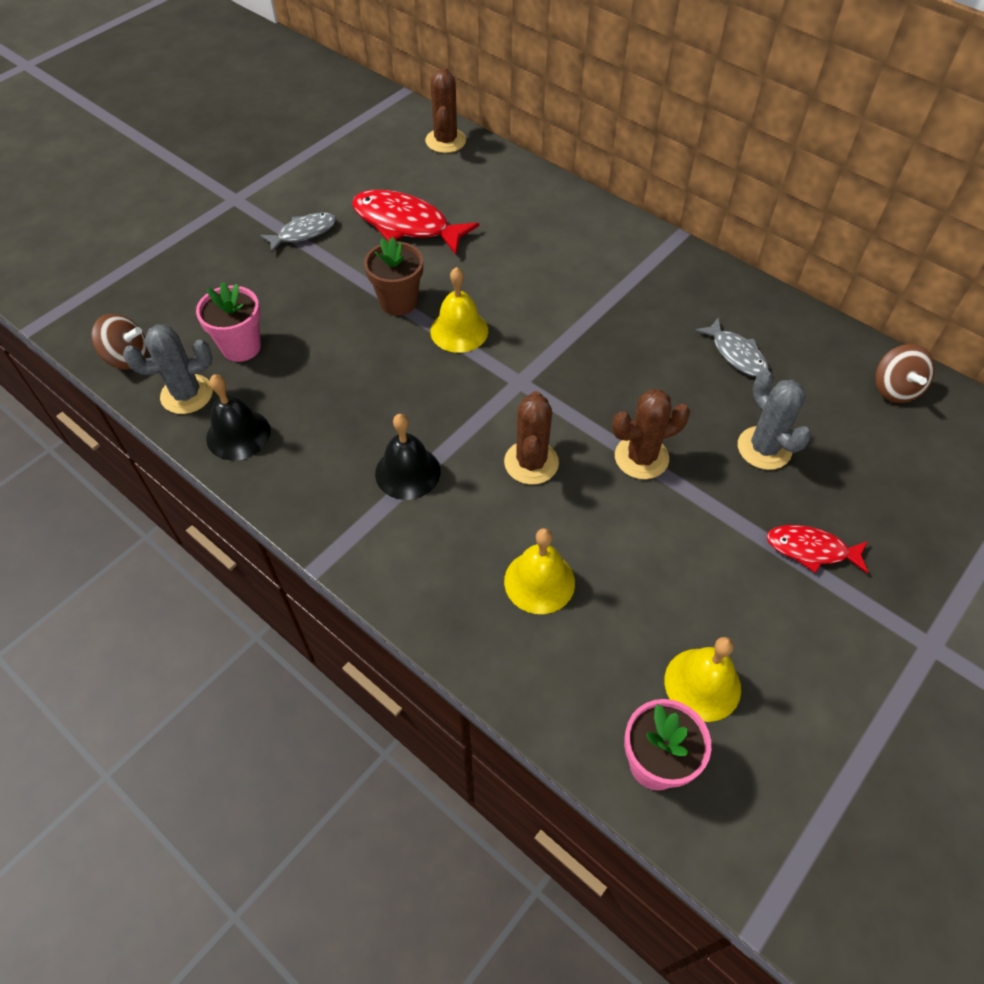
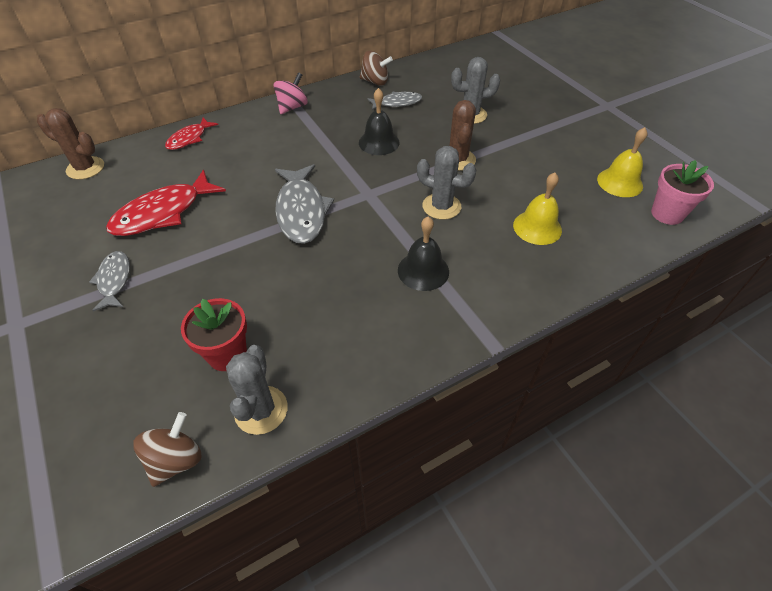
camera: 70 degrees left, 5 degrees down
pink flower pot [196,282,261,362] -> red flower pot [181,298,247,371]
black bell [206,374,271,460] -> black bell moved to [359,88,400,155]
brown flower pot [364,237,423,316] -> none
yellow bell [430,267,488,353] -> grey fish [275,164,334,244]
brown cactus [504,391,559,485] -> grey cactus [417,146,476,220]
red fish [767,525,868,574] -> red fish moved to [165,117,218,150]
brown spinning top [875,344,935,403] -> brown spinning top moved to [360,51,393,85]
none -> pink spinning top [273,72,308,114]

